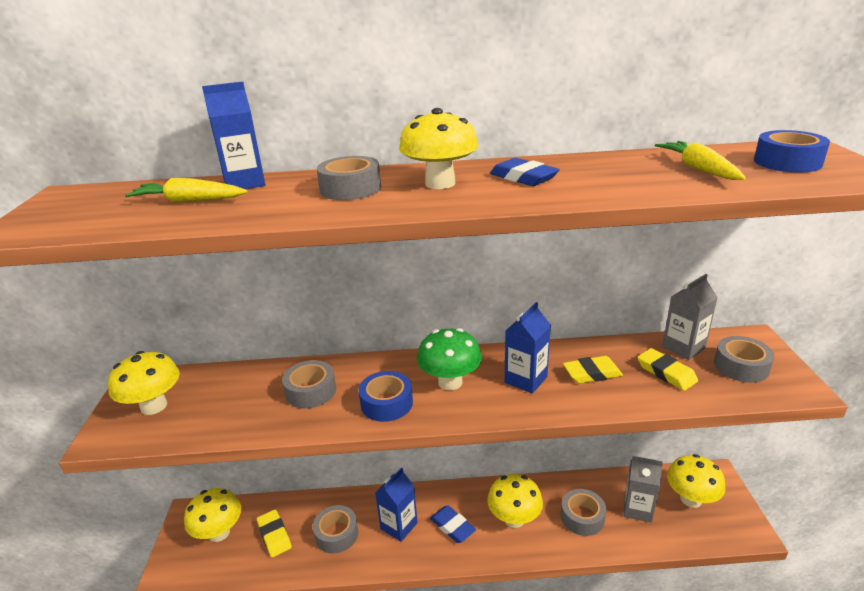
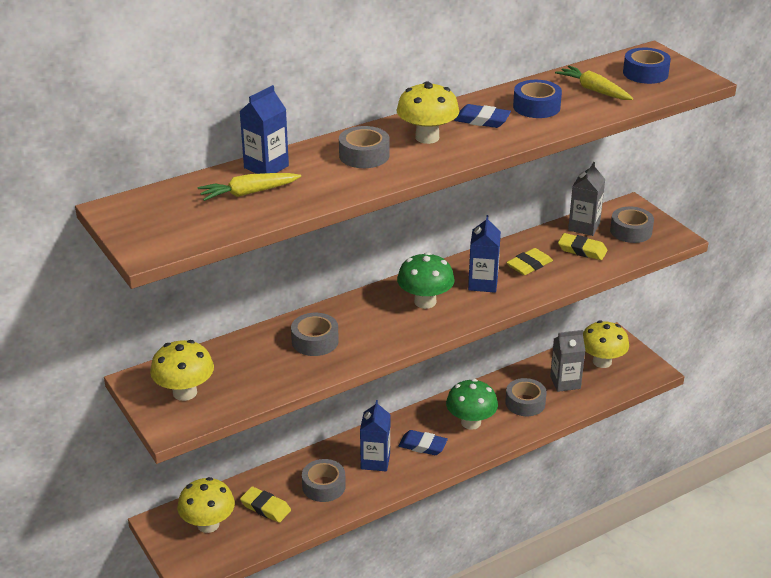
camera: 30 degrees left, 5 degrees up
blue tape [359,371,413,422] -> blue tape moved to [513,80,562,118]
yellow mushroom [487,474,543,528] -> green mushroom [446,379,498,430]

